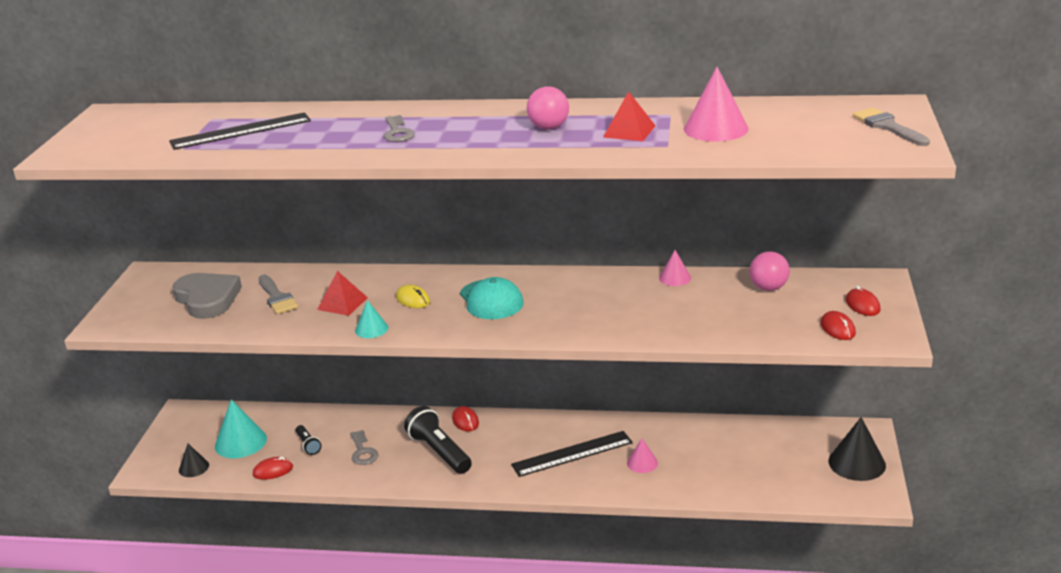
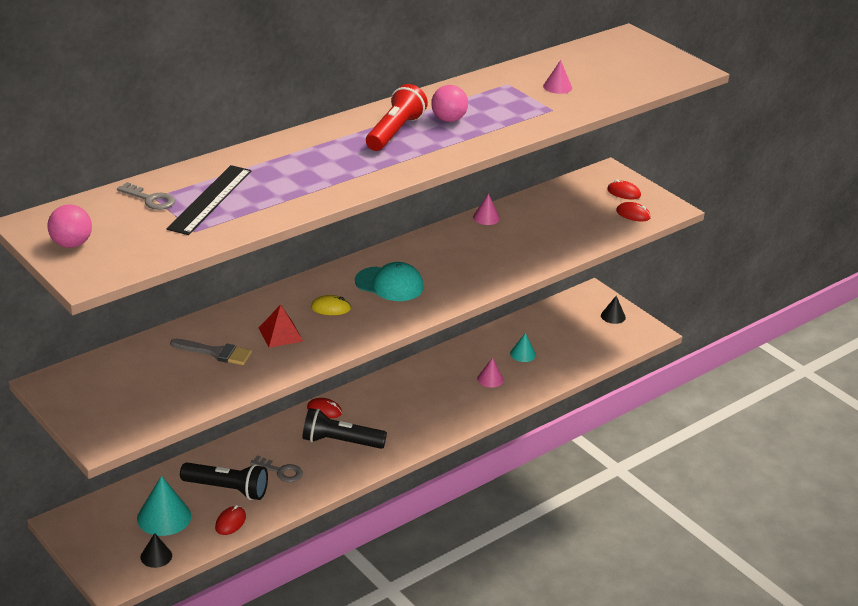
camera: 50 degrees left, 5 degrees up
grey heart [172,273,242,319] -> none
black flashlight [296,425,321,455] -> black flashlight [180,463,268,500], size x1.95
turquoise cone [355,300,388,338] -> turquoise cone moved to [510,333,536,362]
grey key [384,115,415,142] -> grey key moved to [117,182,175,210]
black ruler [511,431,633,477] -> none
red pyramid [604,91,656,141] -> none
pink cone [684,67,749,142] -> pink cone [543,60,572,94], size x0.57
pink ball [750,251,790,291] -> pink ball moved to [47,204,92,248]
black cone [828,417,886,481] -> black cone [601,296,626,324], size x0.57
grey brush [853,108,930,146] -> none
none -> red flashlight [366,84,428,151]

